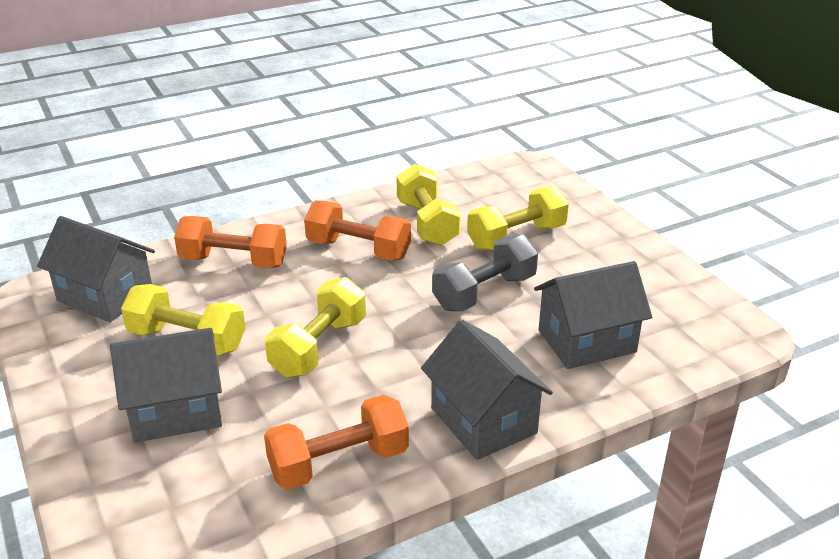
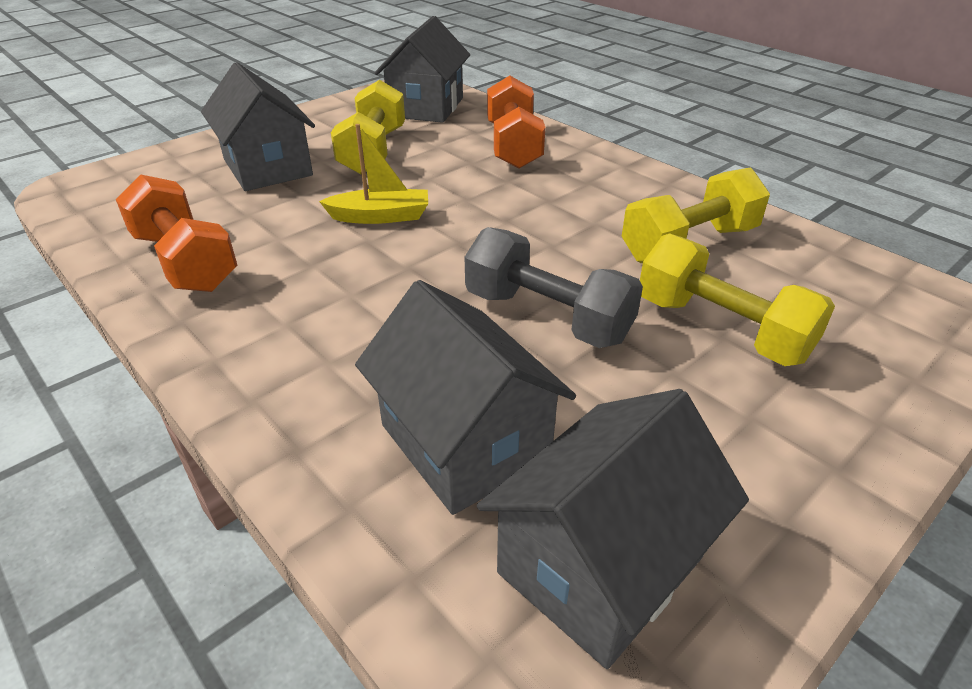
camera: 75 degrees right, 5 degrees up
yellow dumbbell [265,277,366,378] -> yellow boat [319,124,428,224]
orange dumbbell [304,200,411,261] -> none
grey house [421,320,553,460] -> grey house moved to [477,389,749,669]

